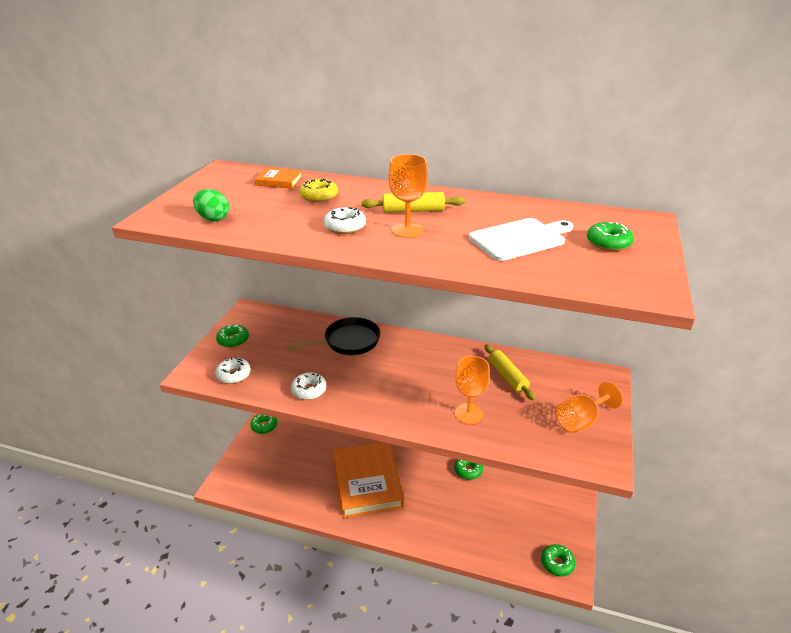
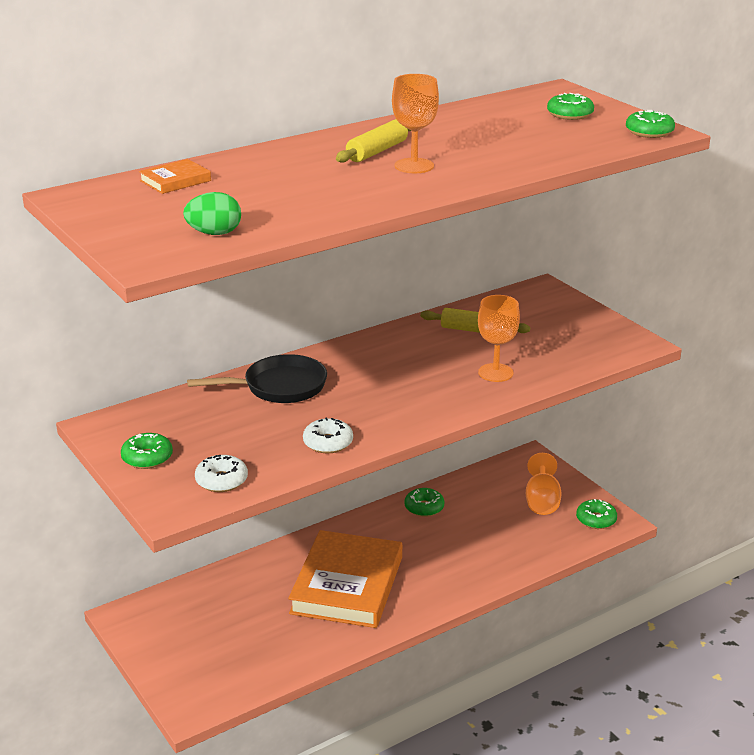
camera: 50 degrees left, 5 degrees down
green donut [251,414,277,434] -> green donut moved to [626,110,675,138]
black pan [286,317,380,355] -> black pan turned 60 degrees clockwise [187,354,327,403]
yellow donut [300,179,338,202] -> none
white donut [324,207,366,234] -> none
orange book [333,442,404,518] -> orange book turned 75 degrees clockwise [288,530,402,628]
white cutting board [469,218,573,261] -> none
orange goblet [556,382,623,433] -> orange goblet moved to [526,453,562,515]

